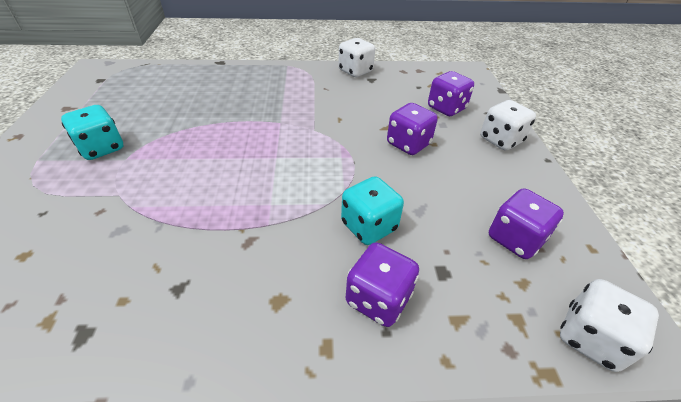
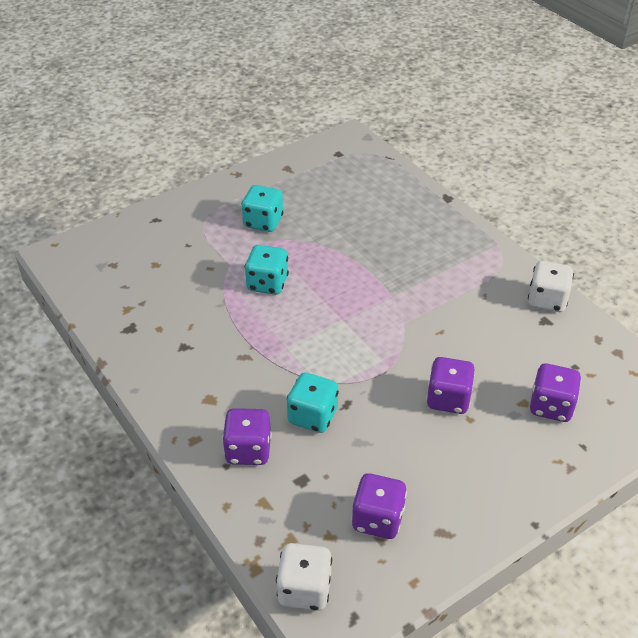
camera: 60 degrees right, 0 degrees up
white dice [480,100,536,151] -> none
none -> turquoise dice [245,245,289,295]

